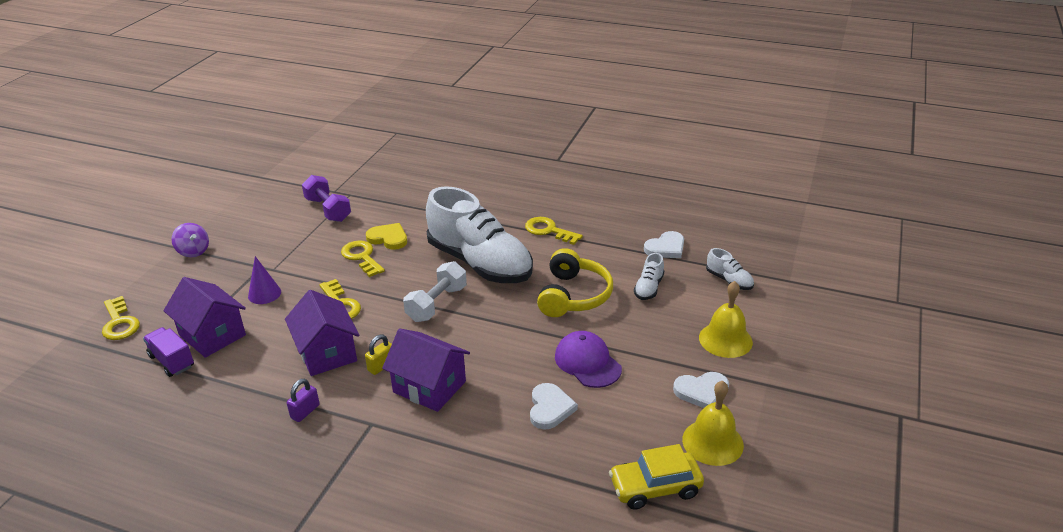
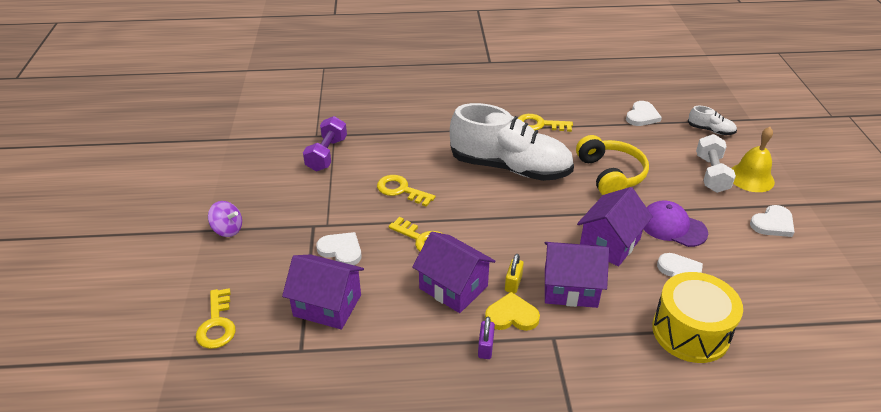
camera: 25 degrees left, 5 degrees up
yellow key [102,296,140,340] -> yellow key turned 45 degrees clockwise [196,288,236,349]
purple truck [143,327,194,377] -> none
purple cone [248,256,281,304] -> white heart [316,232,362,265]
purple dumbbell [302,175,351,222] -> purple dumbbell turned 75 degrees clockwise [303,116,347,171]
yellow heart [366,223,407,250] -> yellow heart moved to [485,292,540,331]
white dumbbell [403,261,467,322] -> white dumbbell moved to [696,134,736,193]
yellow car [609,444,704,510] -> none
white shoe [634,253,664,300] -> none
yellow bell [682,381,744,466] -> none
none -> purple house [577,187,653,267]
none -> yellow drum [652,272,743,363]

